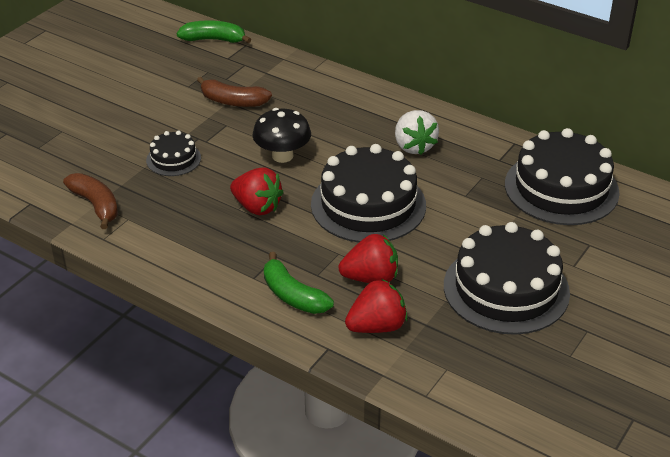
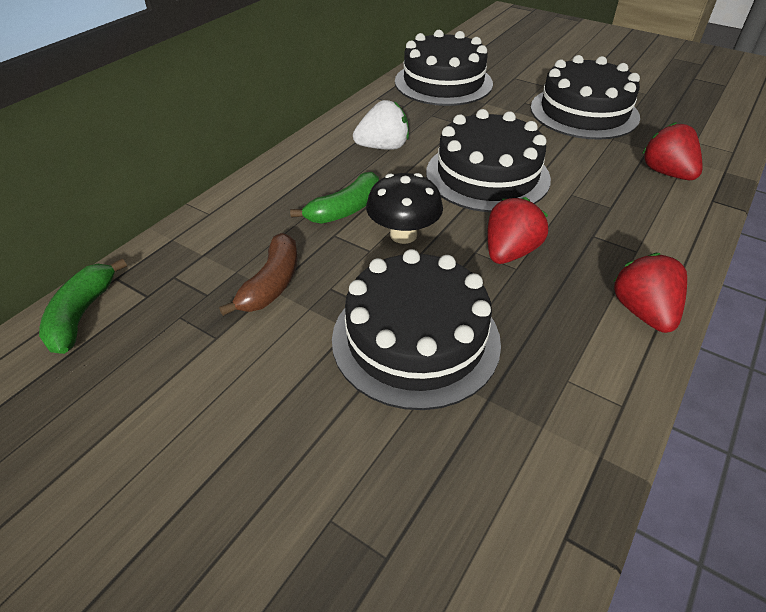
camera: 90 degrees left, 5 degrees up
brown banana [63,173,118,229] -> none
black cake [146,131,201,176] -> black cake [332,249,501,410], size x2.01
green banana [264,252,334,314] -> green banana moved to [290,172,379,224]
red strawberry [338,234,398,283] -> red strawberry moved to [613,253,687,333]

